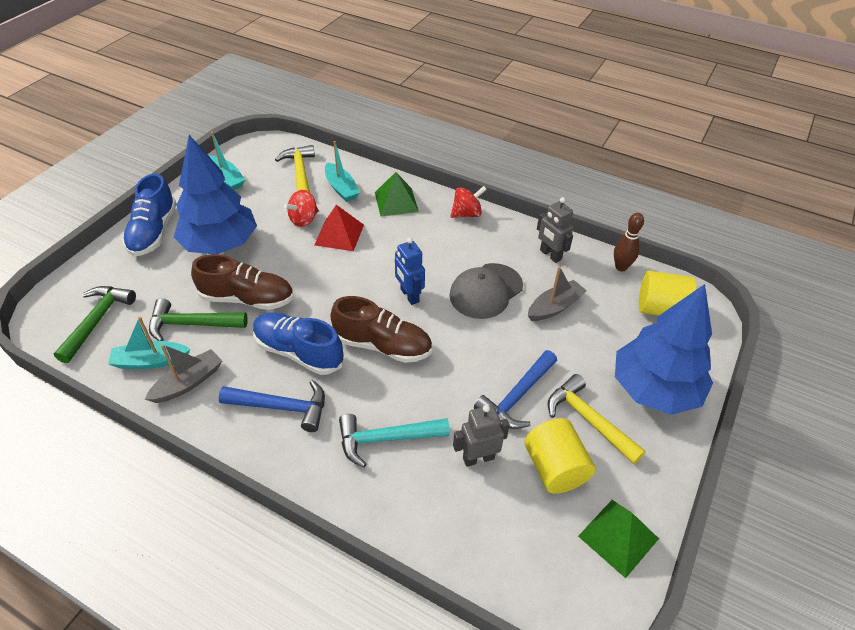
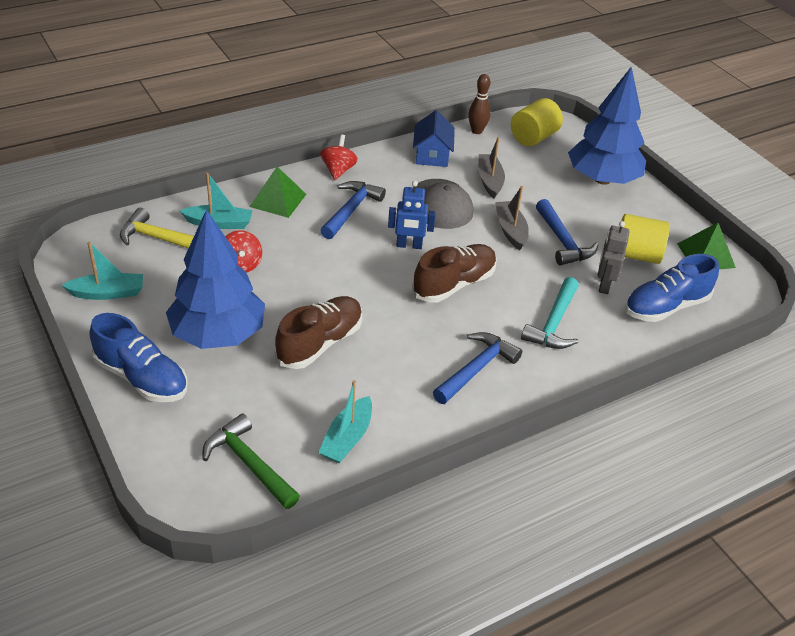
camera: 60 degrees left, 5 degrees down
grey boat [145,344,222,403] -> grey boat moved to [495,186,529,250]
green hammer [149,298,248,341] -> none
blue shoe [253,312,344,375] -> blue shoe moved to [625,254,719,322]
red pyramid [314,205,364,251] -> none
grey robot [537,197,574,263] -> blue house [413,110,455,167]
yellow hammer [548,374,646,464] -> none
none -> blue hammer [320,181,386,239]

